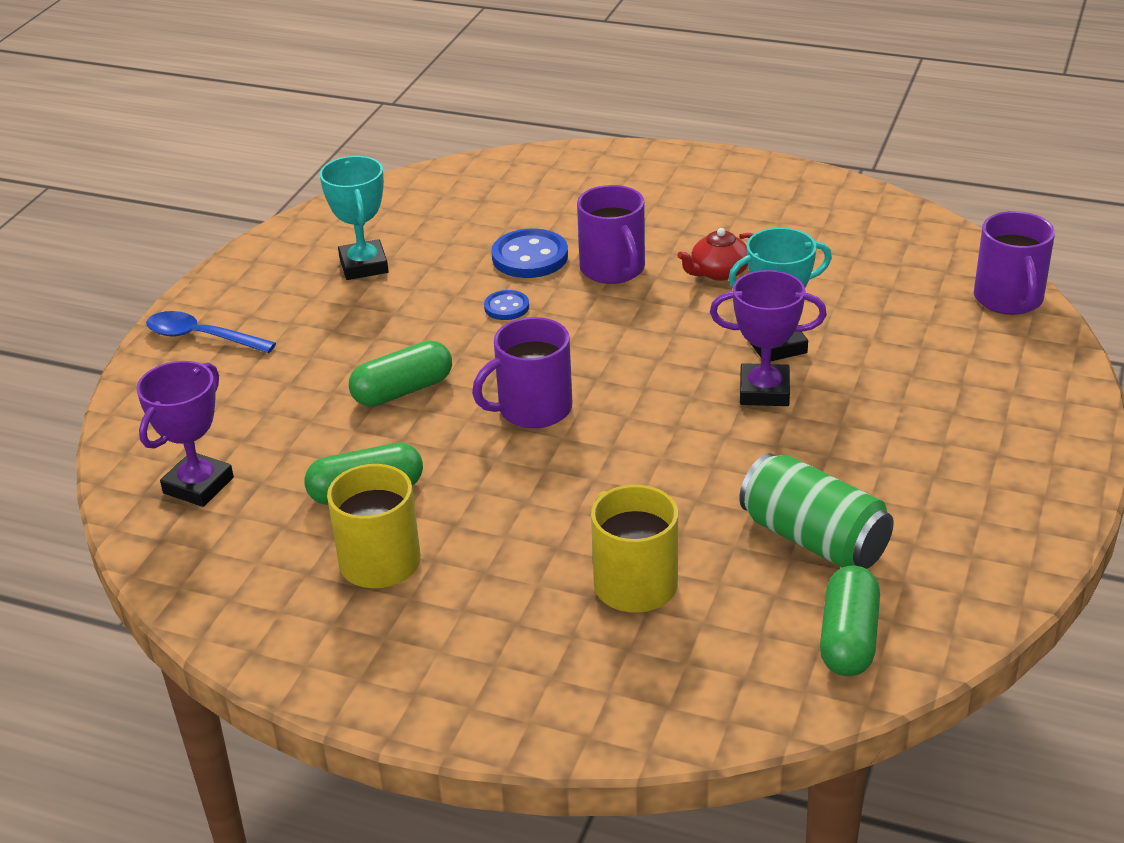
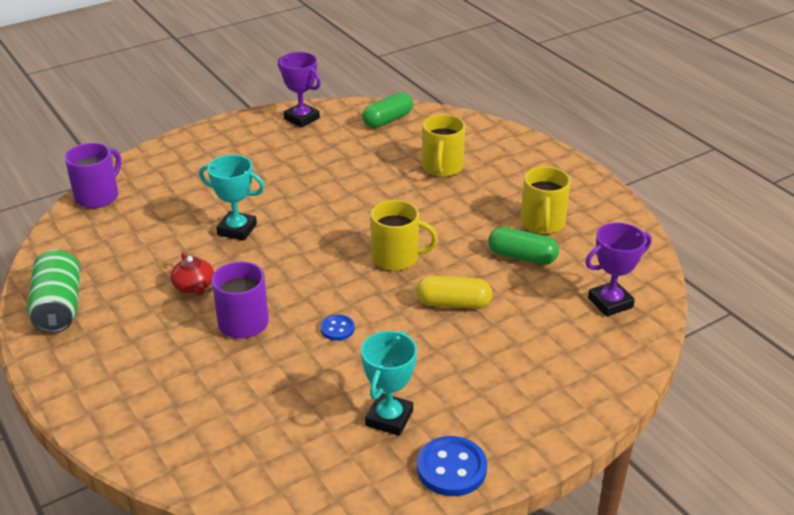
camera: 145 degrees left, 0 degrees up
blue spoon [146,311,276,353] -> none
green capsule [349,340,452,407] -> yellow capsule [416,276,492,309]
purple mug [472,317,572,428] -> yellow mug [371,200,438,271]
blue button [491,229,568,278] -> blue button moved to [417,436,487,496]
red teapot [677,228,753,281] -> red teapot turned 60 degrees clockwise [170,252,214,296]
purple trophy [710,270,827,406] -> purple trophy moved to [278,52,321,128]
green can [739,453,894,569] -> green can moved to [27,250,80,333]

